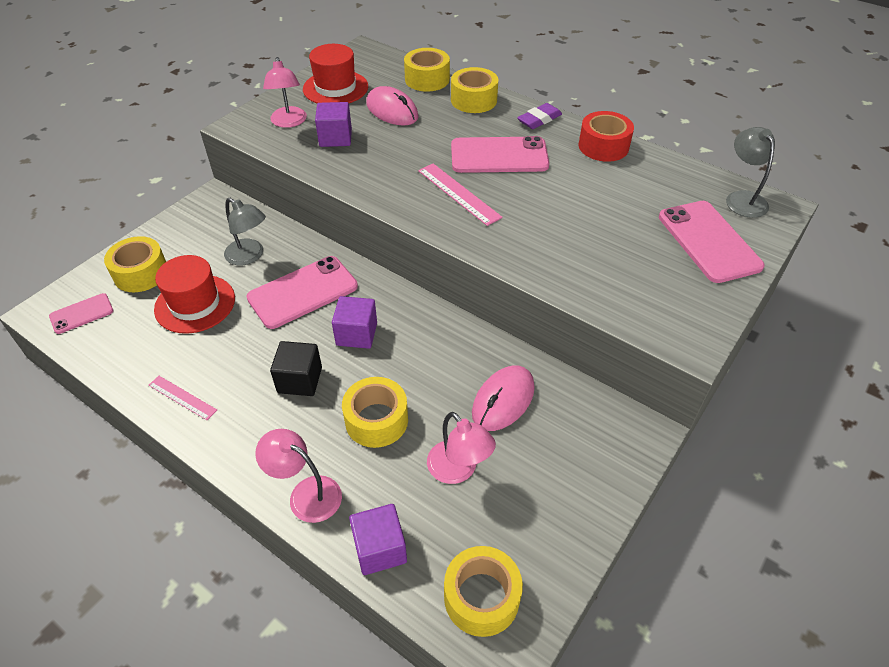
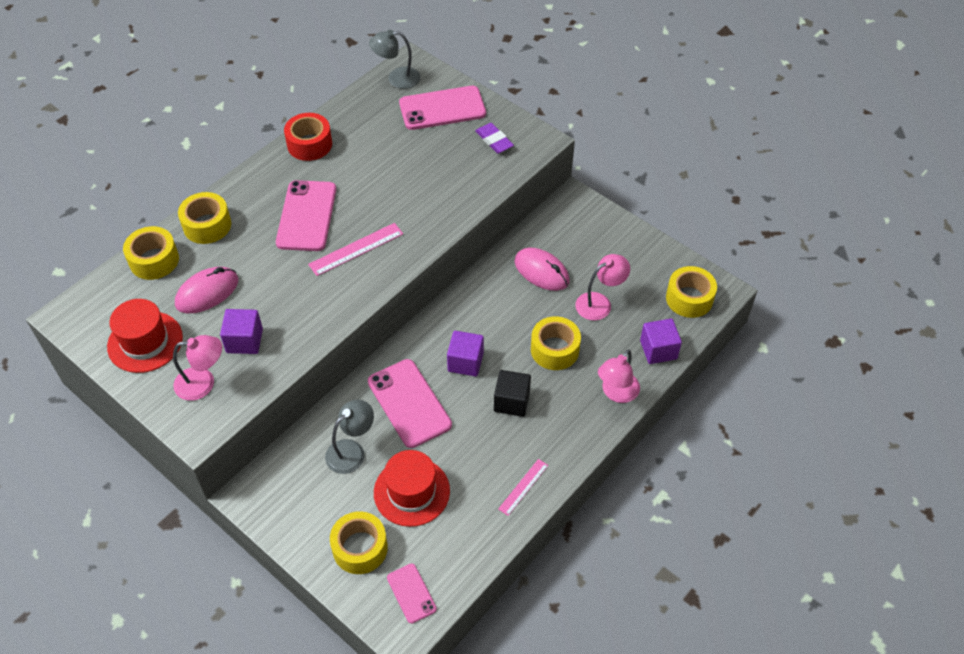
camera: 85 degrees left, 5 degrees up
purple eraser [517,103,562,129] -> purple eraser moved to [475,123,514,154]

